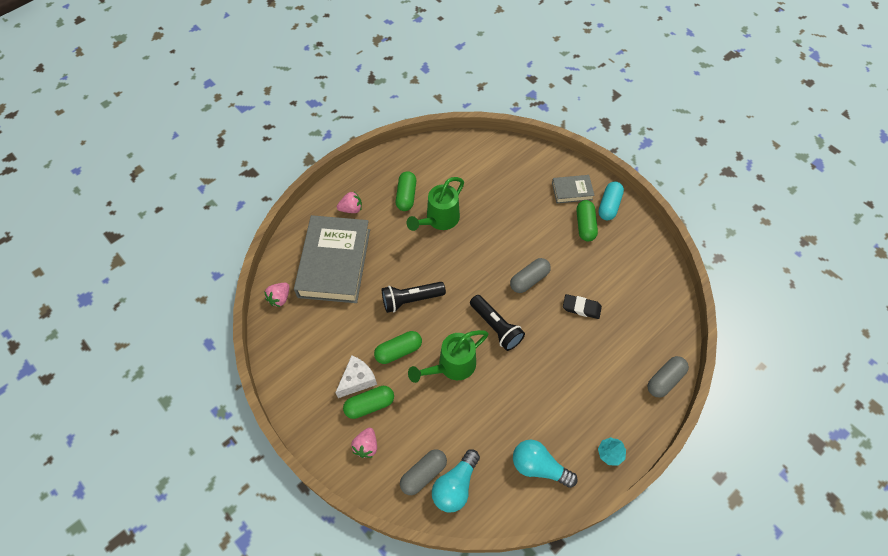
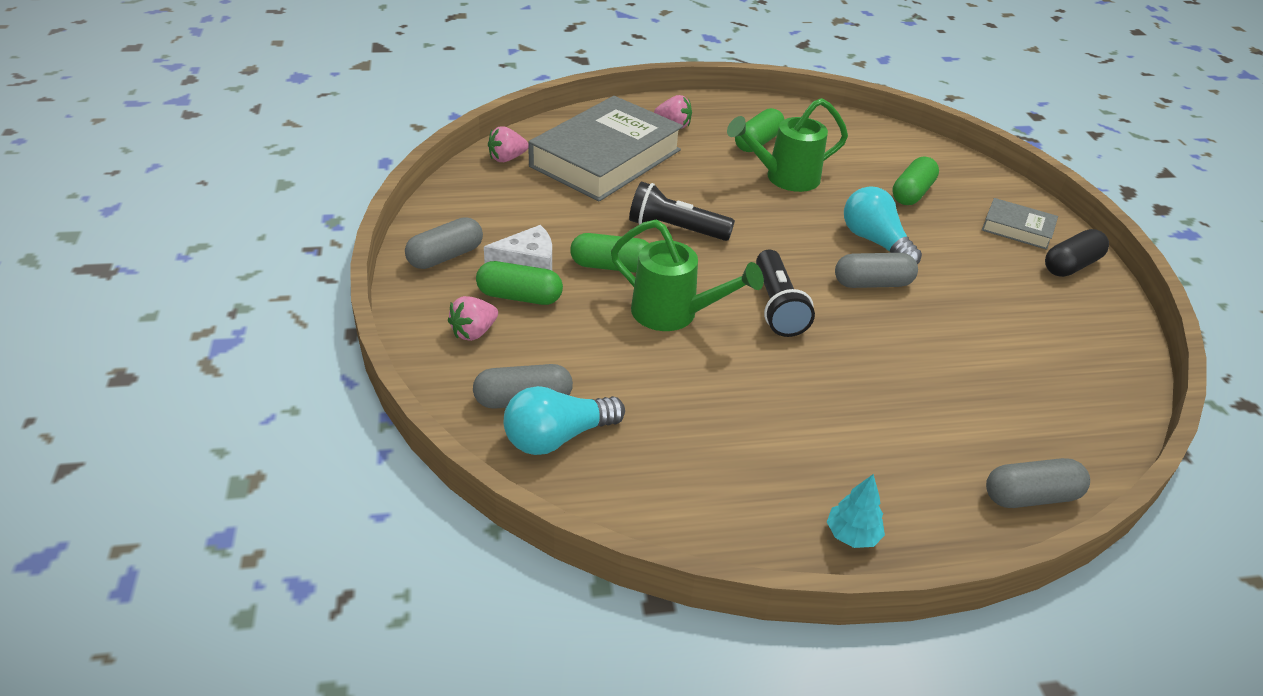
camera: 30 degrees right, 20 degrees down
green watering can [408,330,488,383] -> green watering can turned 150 degrees counterclockwise [611,220,764,331]
turquoise light bulb [513,440,578,488] -> turquoise light bulb moved to [844,186,922,265]
black eraser [563,294,602,319] -> none
green capsule [576,200,598,241] -> green capsule moved to [892,156,939,205]
turquoise capsule [598,182,624,220] -> black capsule [1045,229,1109,277]
none -> grey capsule [405,217,483,269]

